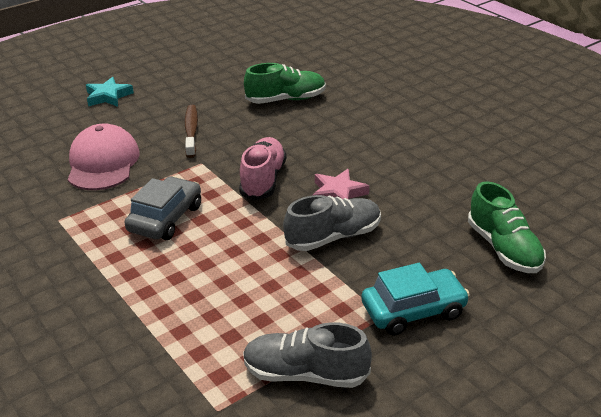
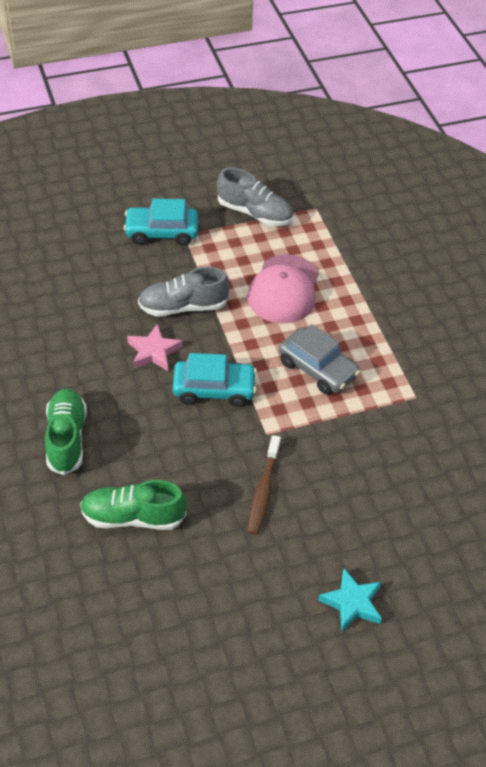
camera: 165 degrees left, 15 degrees up
pink cap [68,123,140,190] -> pink cap moved to [247,254,319,324]
grey car [125,176,201,240] -> grey car turned 90 degrees counterclockwise [279,324,360,395]
pink shoe [239,137,287,201] -> turquoise car [173,353,257,407]
green shoe [468,181,546,273] -> green shoe moved to [45,388,87,475]

